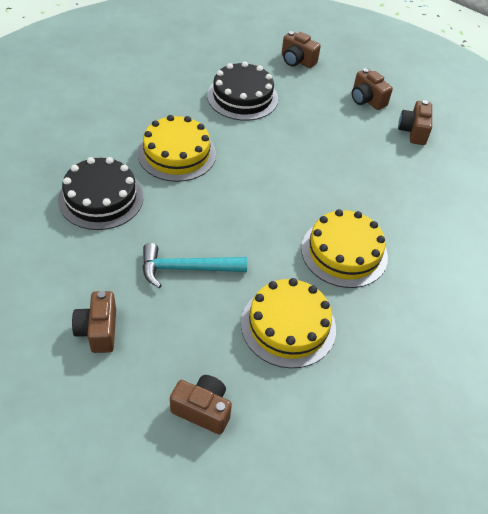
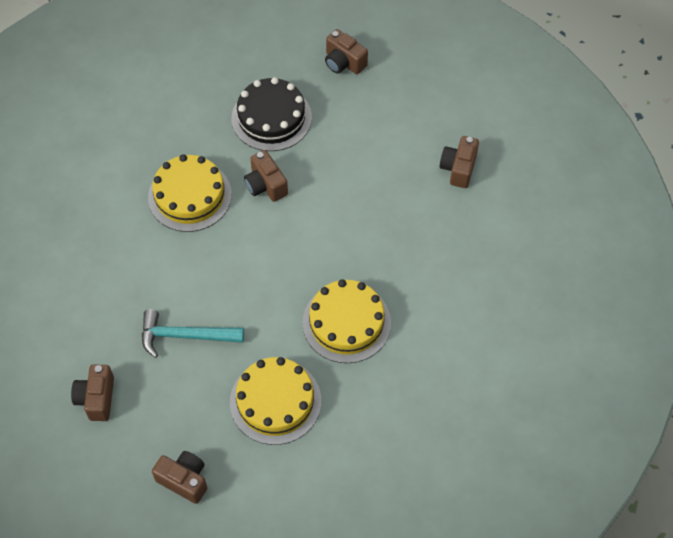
camera: 10 degrees right, 10 degrees up
black cake [58,157,143,230] -> none
brown camera [352,68,393,110] -> brown camera moved to [244,150,288,202]

